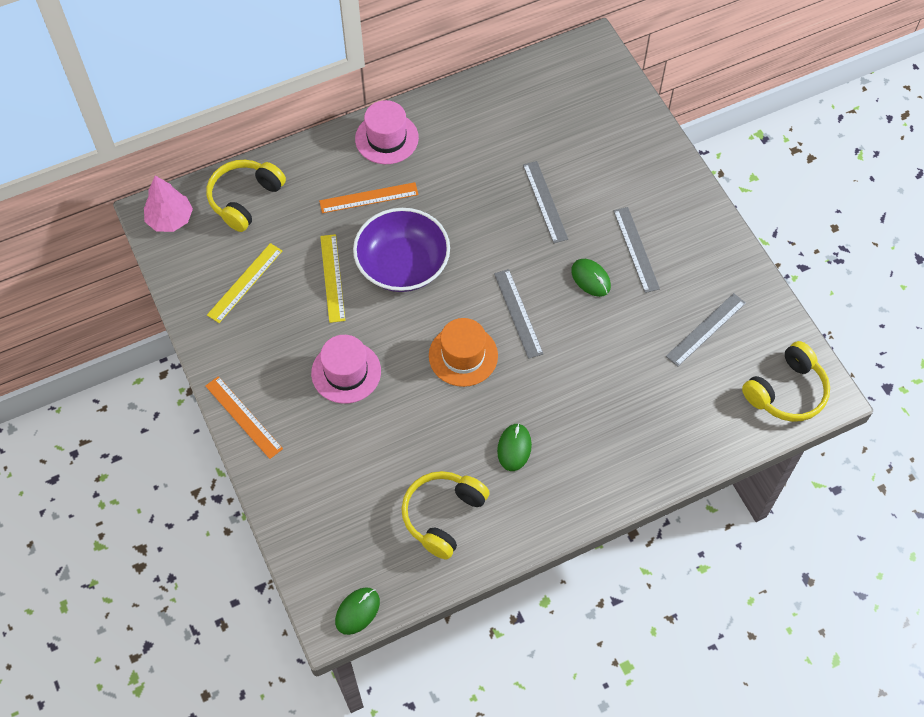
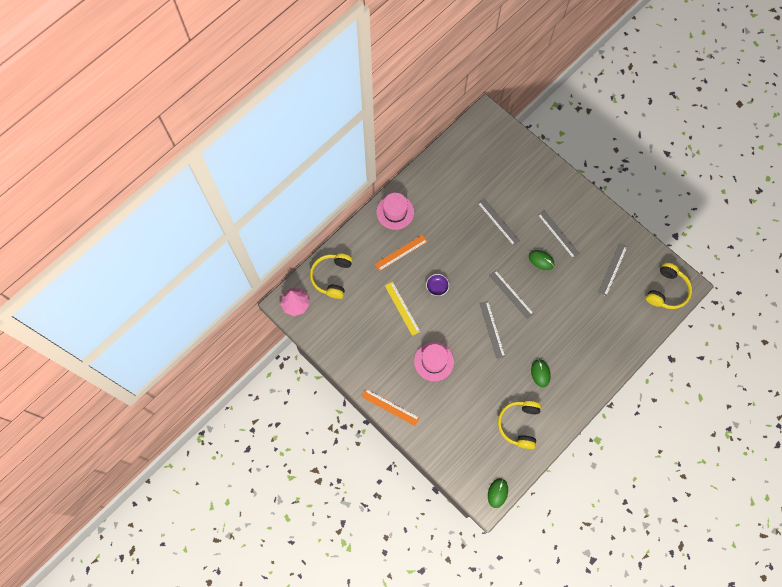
camera: 20 degrees left, 10 degrees up
yellow ruler [207,243,282,323] -> none
purple bowl [353,208,450,292] -> purple bowl [426,274,449,296], size x0.42
orange hat [429,318,498,387] -> grey ruler [479,301,505,359]

